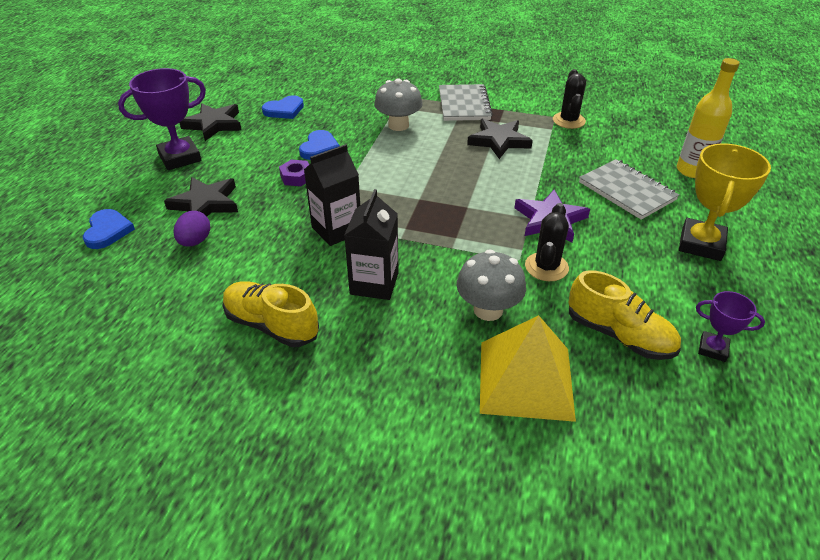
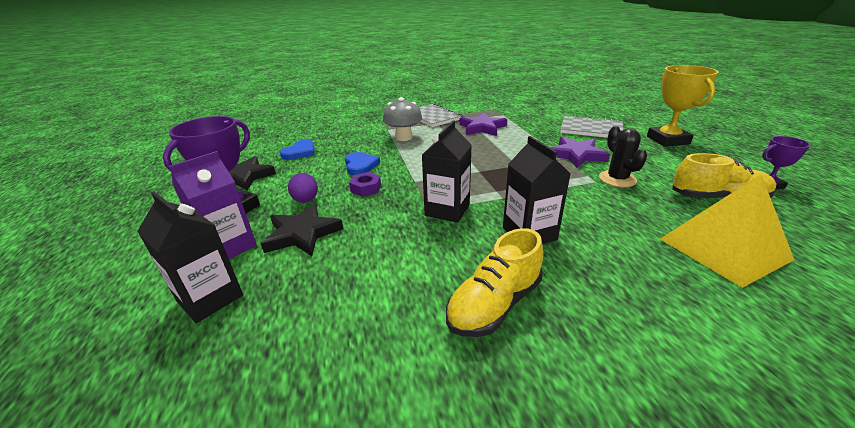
camera: 30 degrees left, 10 degrees down
blue heart [83,209,135,249] -> black carton [137,191,243,323]
purple egg [174,211,210,247] -> purple egg moved to [288,173,318,203]
yellow shoe [223,281,319,347] -> yellow shoe turned 45 degrees counterclockwise [446,228,543,337]
grey mushroom [457,249,526,321] -> none
black star [467,118,533,159] -> purple star [459,113,507,136]
black cactus [553,69,586,129] -> none
yellow bottle [677,58,740,178] -> none
none -> purple carton [169,151,257,259]

